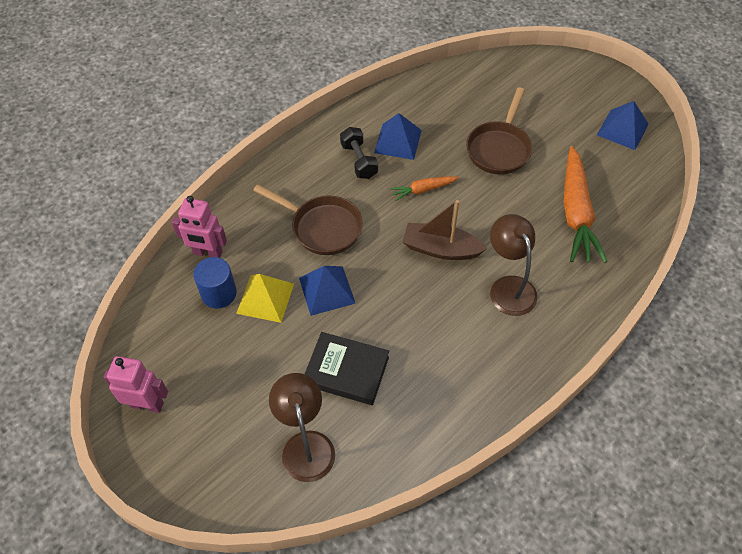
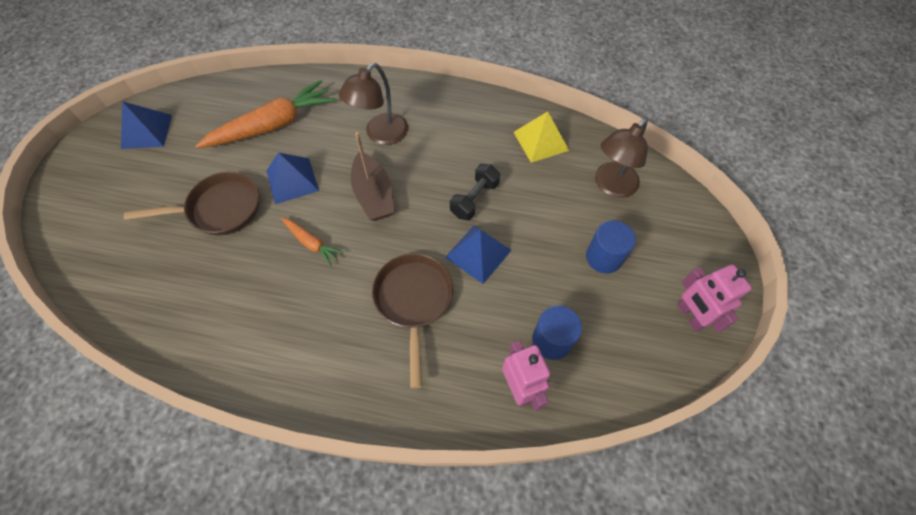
camera: 125 degrees left, 5 degrees up
yellow pyramid [236,274,294,323] -> yellow pyramid moved to [513,111,569,163]
black book [305,332,389,405] -> none
black dumbbell [340,127,378,179] -> black dumbbell moved to [450,164,500,220]
blue pyramid [374,113,422,160] -> blue pyramid moved to [266,153,319,204]
none -> blue cylinder [586,220,636,274]

